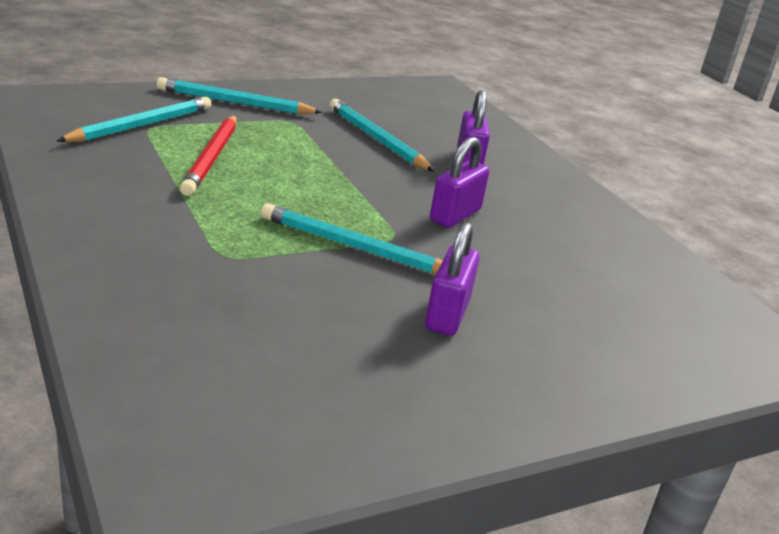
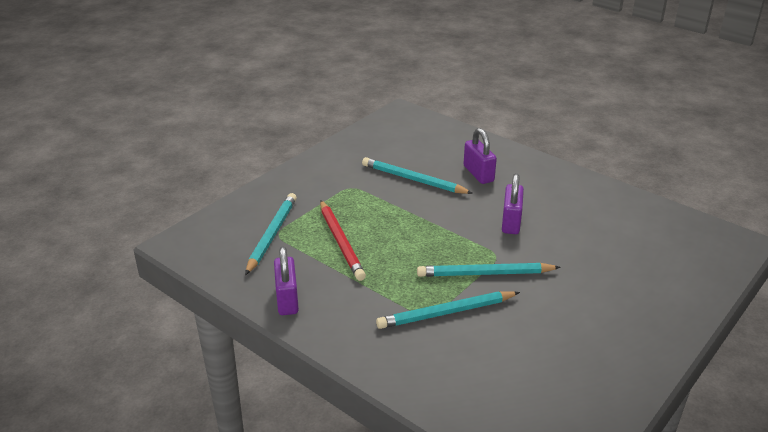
camera: 20 degrees left, 5 degrees up
turquoise pencil [157,77,322,114] -> turquoise pencil moved to [376,291,520,329]
purple padlock [425,222,480,336] -> purple padlock moved to [274,247,299,315]

